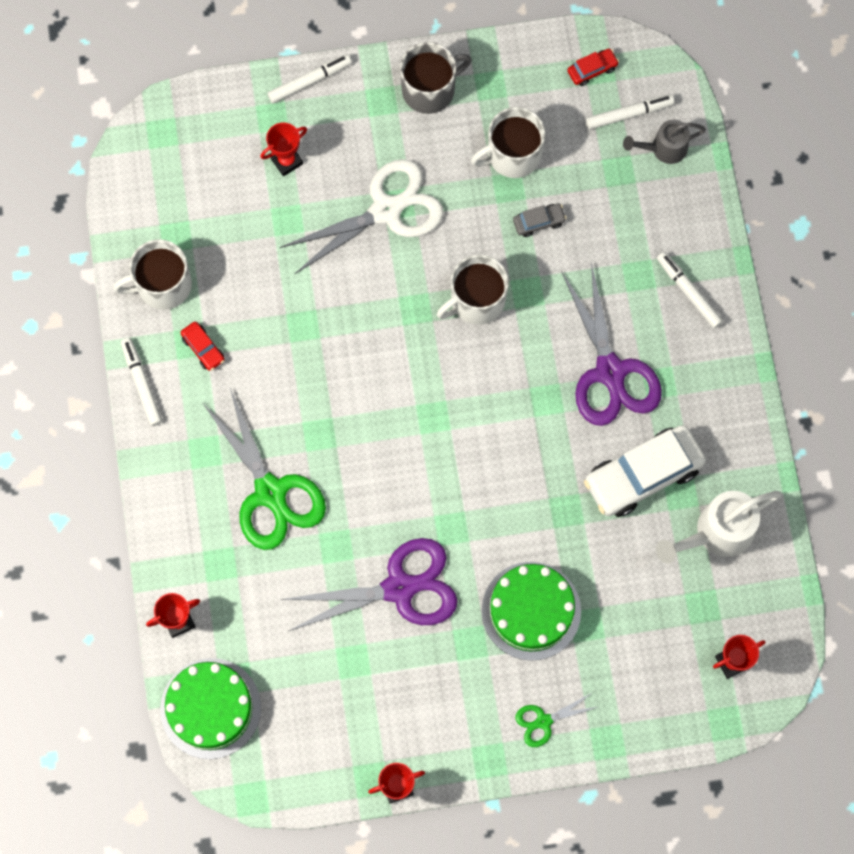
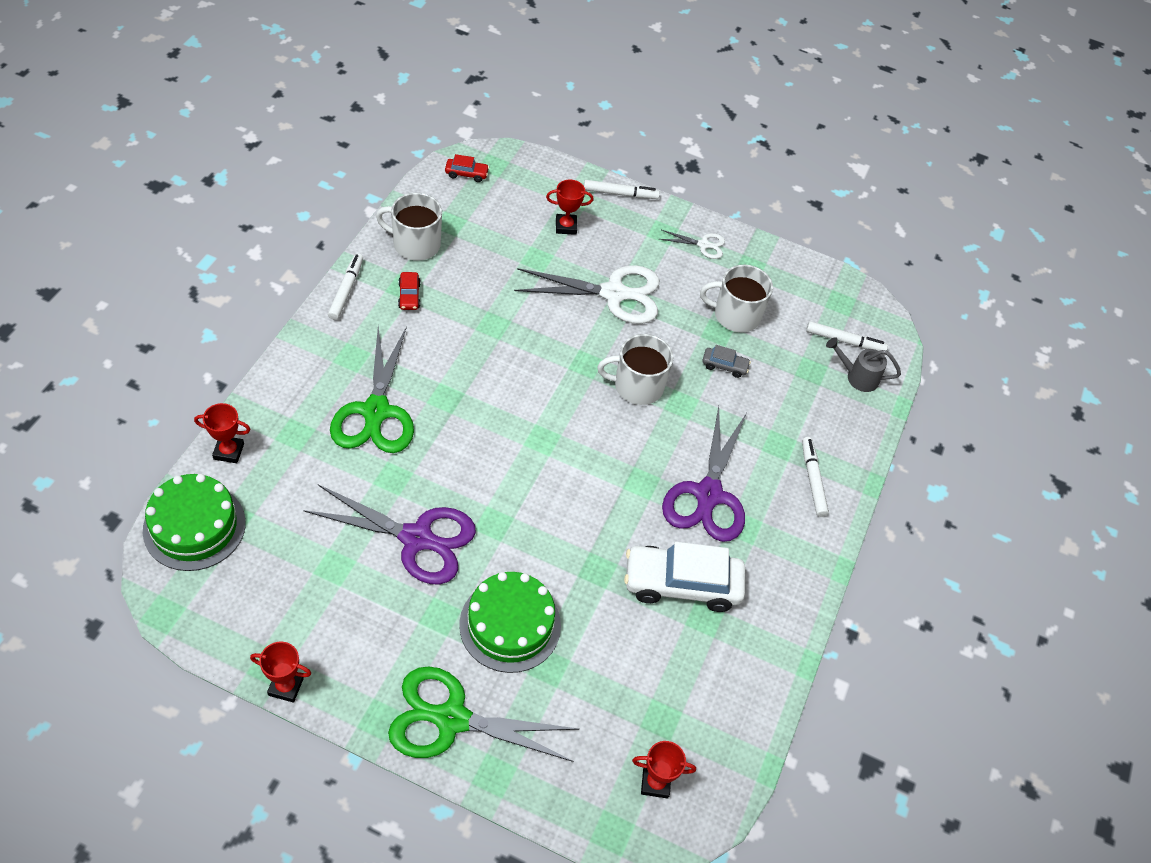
camera: 25 degrees right, 20 degrees down
grey mug [400,42,472,114] -> white scissors [659,230,725,259]
green scissors [515,693,597,747] -> green scissors [388,666,580,762], size x2.11
red car [567,49,619,86] -> red car moved to [445,154,489,182]
white watering can [656,491,781,564] -> none

